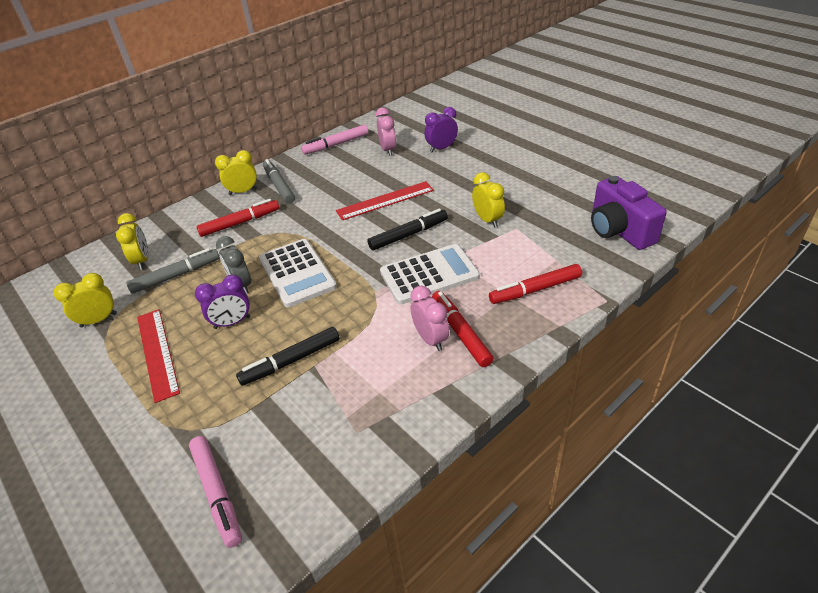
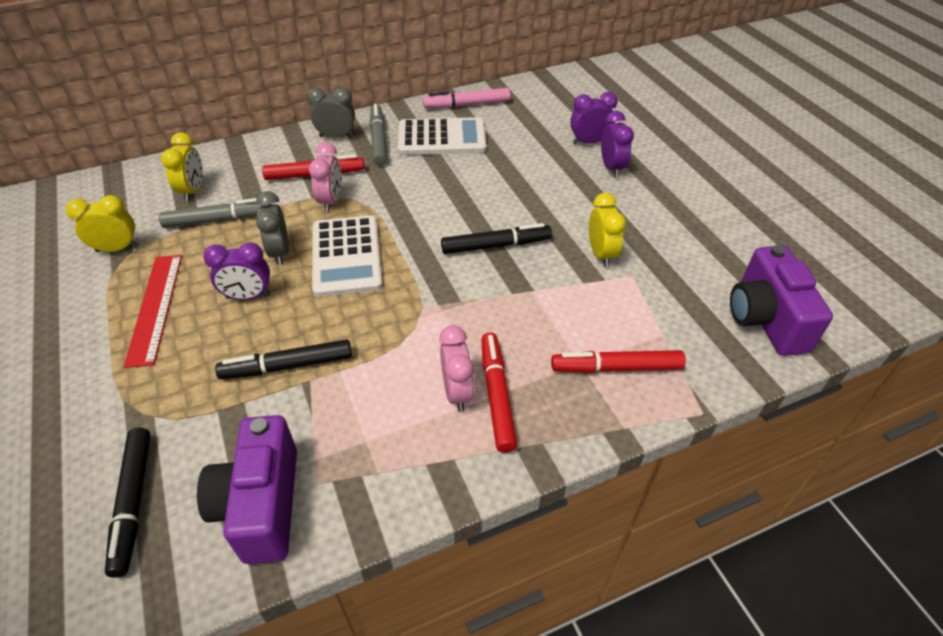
camera: 15 degrees right, 5 degrees up
pink marker [189,436,242,548] -> black marker [105,428,151,578]
yellow clock [215,150,257,195] -> grey clock [307,87,355,138]
red ruler [336,181,434,220] -> none
pink clock [376,108,396,156] -> pink clock moved to [309,142,342,212]
white calculator [380,244,480,304] -> white calculator moved to [398,117,487,155]
none -> purple camera [197,415,297,564]
none -> purple clock [601,111,634,178]

